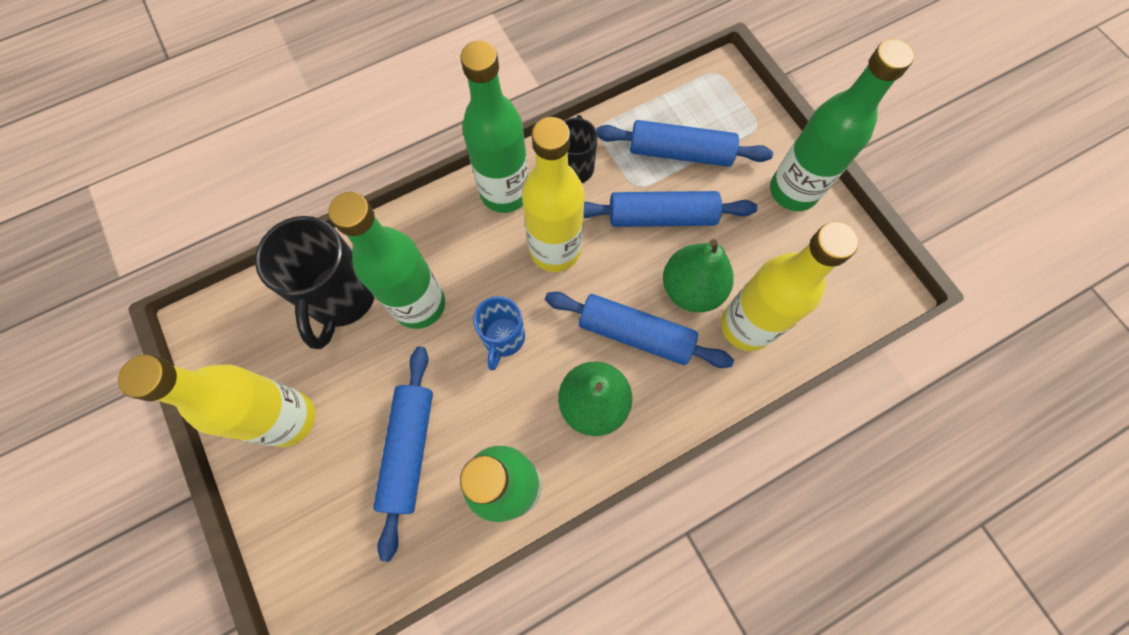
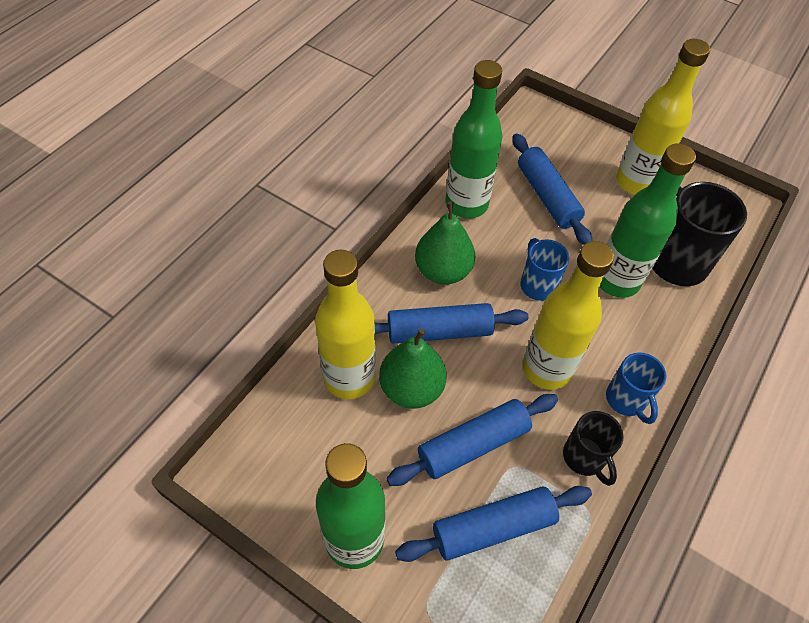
camera: 150 degrees right, 15 degrees down
green bottle [461,41,529,213] -> blue mug [606,353,666,424]

